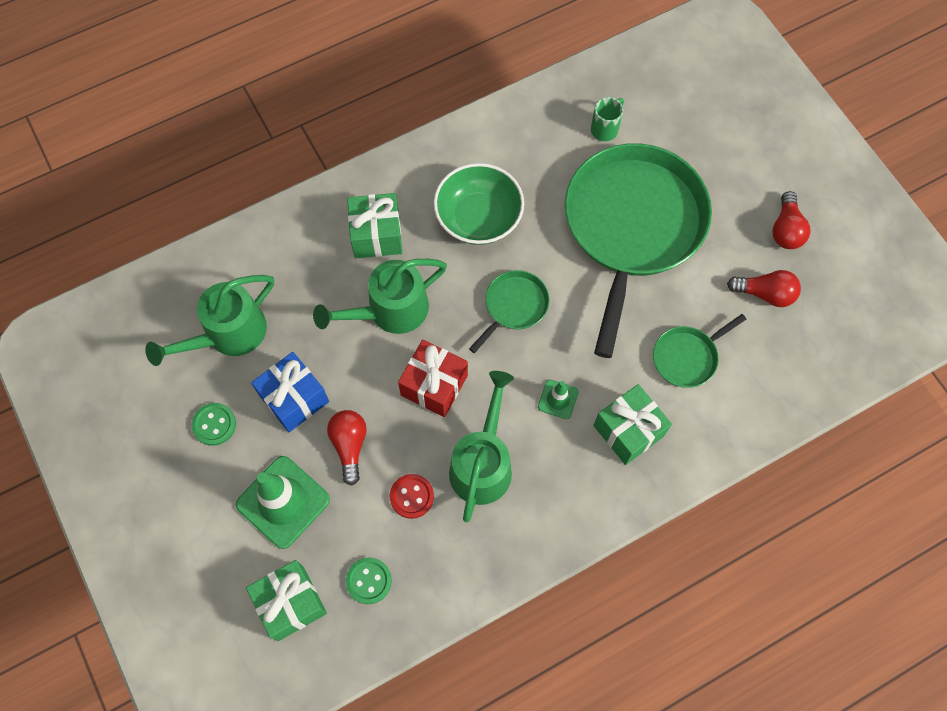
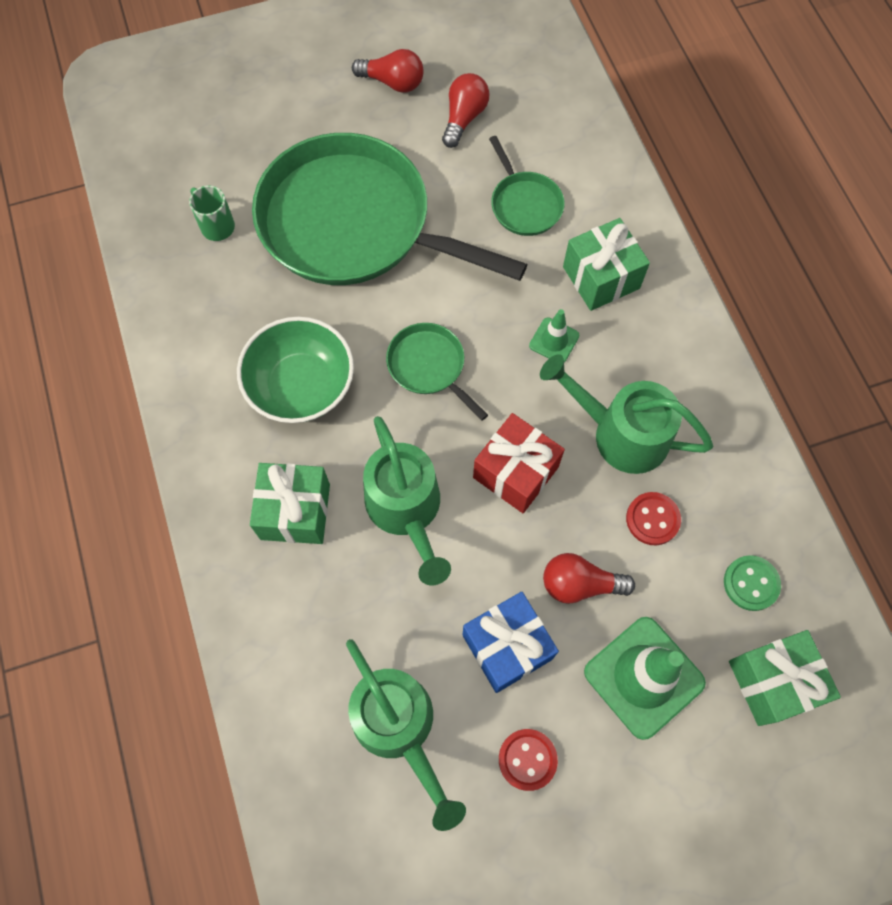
camera: 80 degrees left, 0 degrees up
green button [192,403,236,446] -> red button [499,729,558,791]

